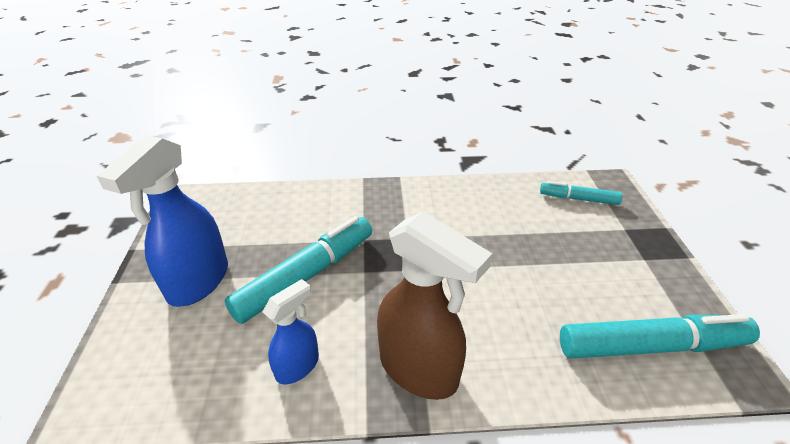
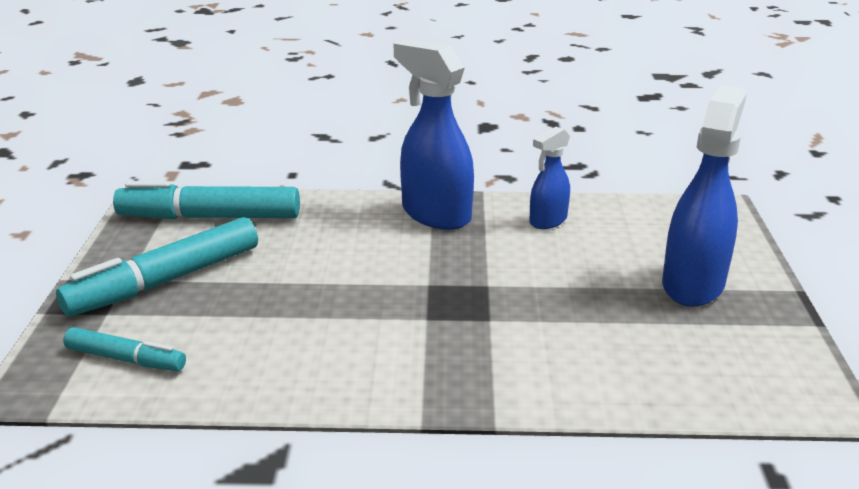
camera: 175 degrees left, 10 degrees down
turquoise marker [225,216,372,324] -> turquoise marker moved to [56,217,258,316]
brown spray bottle [377,211,493,400] -> blue spray bottle [394,39,474,230]

